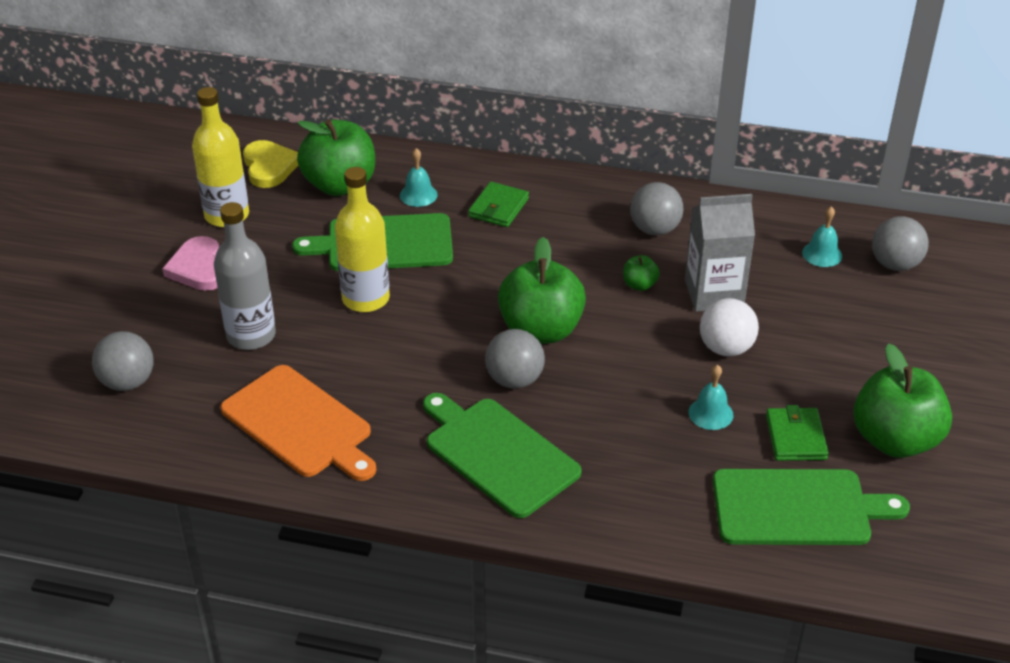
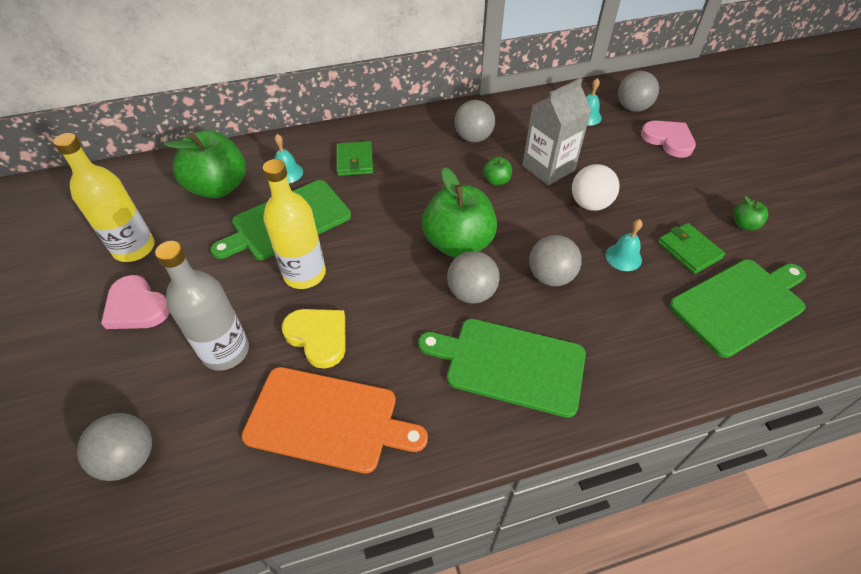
camera: 30 degrees left, 10 degrees up
yellow heart [243,140,298,188] -> yellow heart moved to [282,309,346,369]
green apple [853,343,952,458] -> green apple [733,196,768,230], size x0.44
none -> grey ball [529,235,582,286]
none -> pink heart [641,121,696,158]

